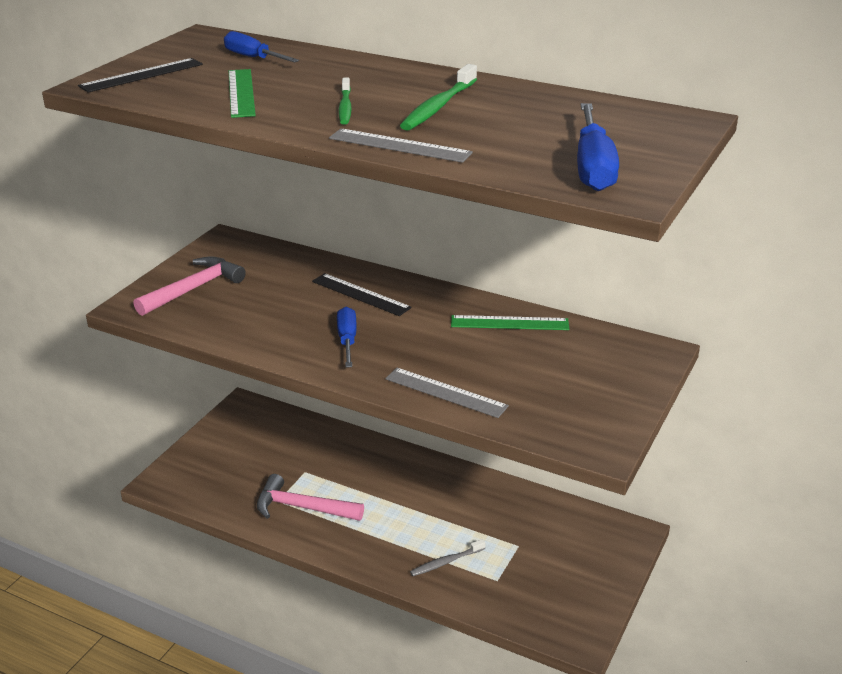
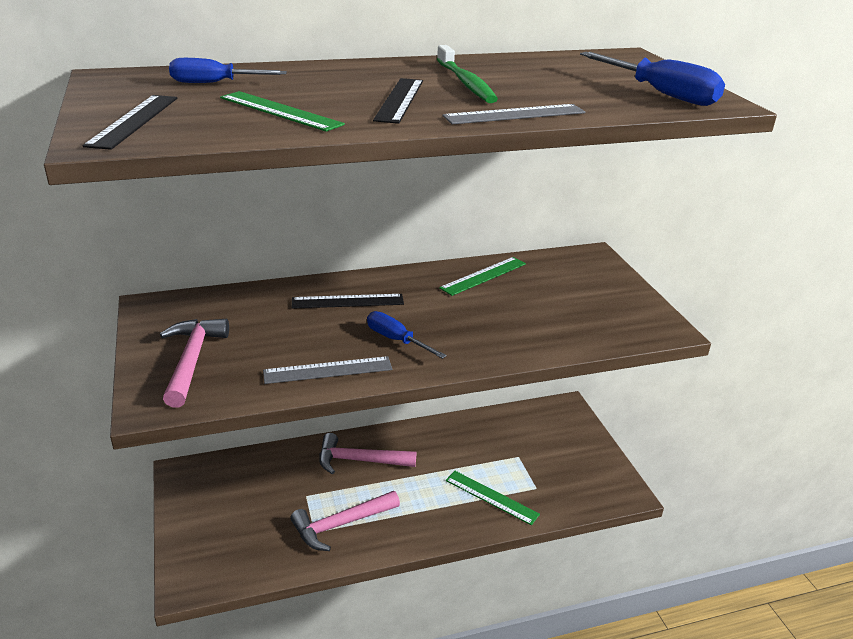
camera: 45 degrees left, 0 degrees up
green toothbrush [338,78,352,125] -> black ruler [373,78,423,124]
grey ruler [385,368,509,418] -> grey ruler moved to [263,356,392,384]
grey toothbrush [410,539,486,576] -> green ruler [446,471,540,525]
none -> pink hammer [319,433,416,474]

